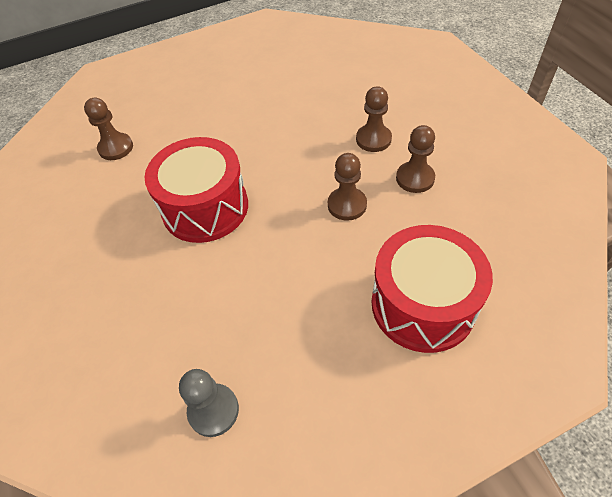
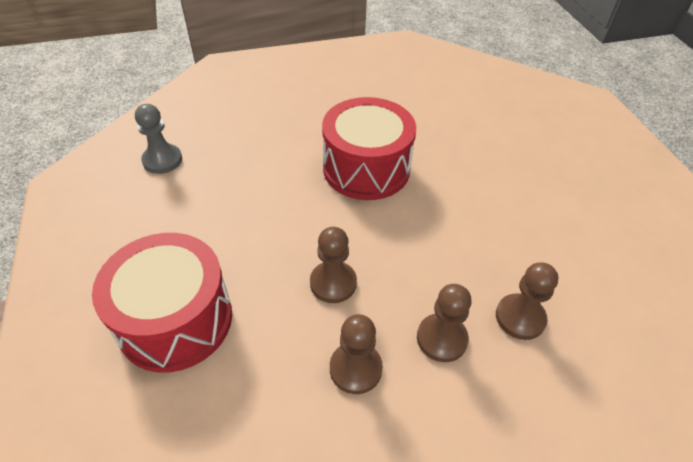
camera: 95 degrees right, 5 degrees down
brown pawn [84,98,133,160] -> brown pawn moved to [496,262,558,340]

